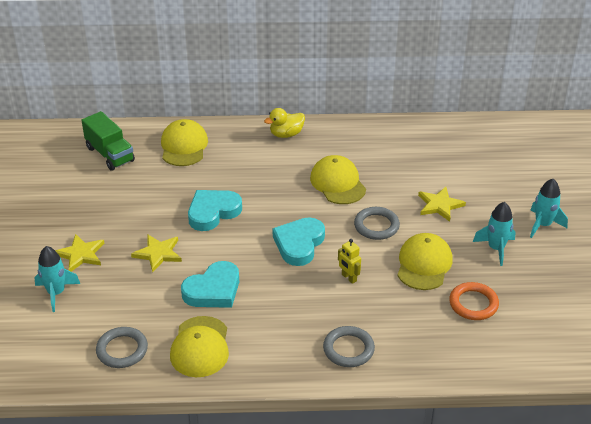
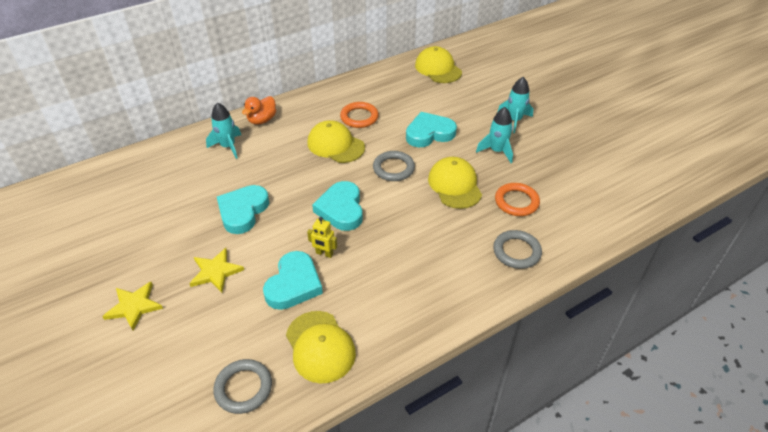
camera: 30 degrees left, 5 degrees up
turquoise rocket [35,246,80,312] -> turquoise rocket moved to [206,102,241,159]
green truck [81,111,135,171] -> none
yellow cap [161,119,208,166] -> yellow cap moved to [415,46,462,83]
yellow duck [264,108,305,138] -> orange duck [242,96,276,125]
grey ring [323,326,375,367] -> grey ring moved to [493,230,542,269]
yellow robot [338,239,361,284] -> yellow robot moved to [307,217,337,258]
yellow star [418,187,466,222] -> turquoise heart [406,112,457,147]
none -> orange ring [340,102,379,128]

